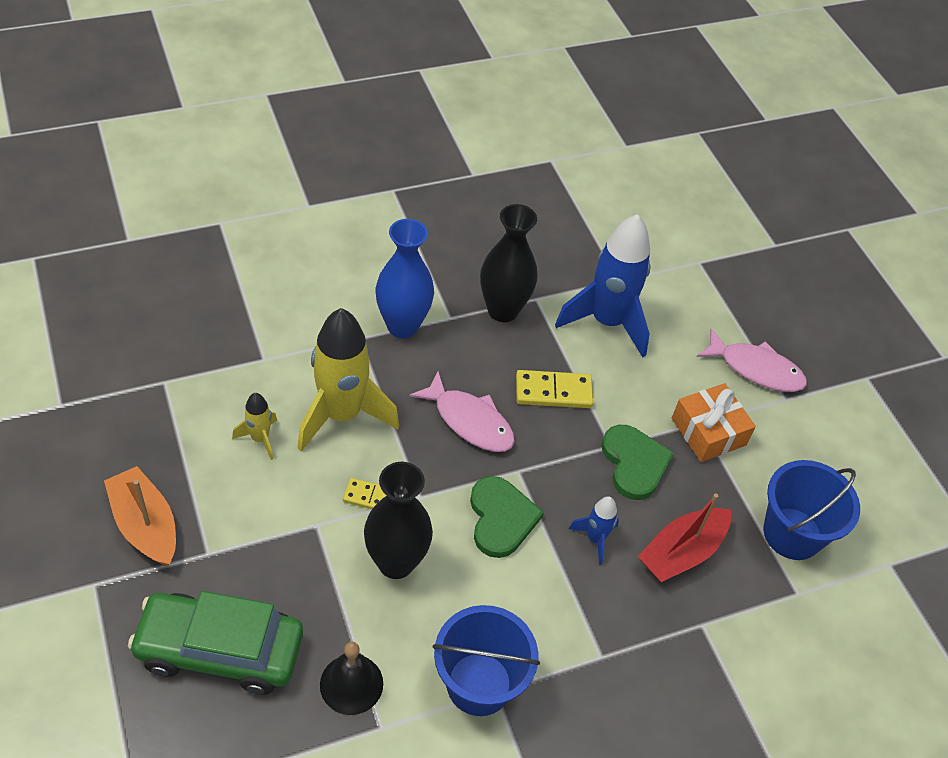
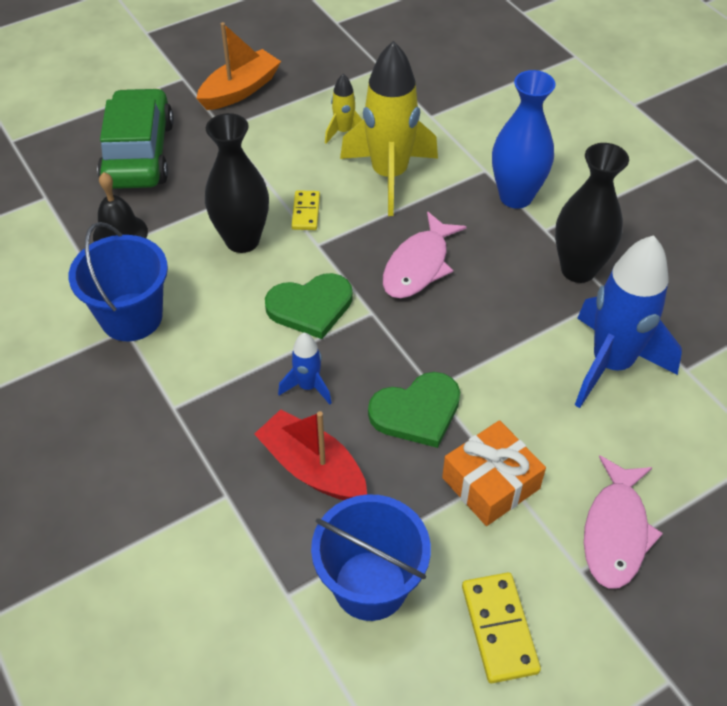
camera: 85 degrees right, 0 degrees up
yellow domino [516,370,593,408] -> yellow domino moved to [462,572,541,683]

